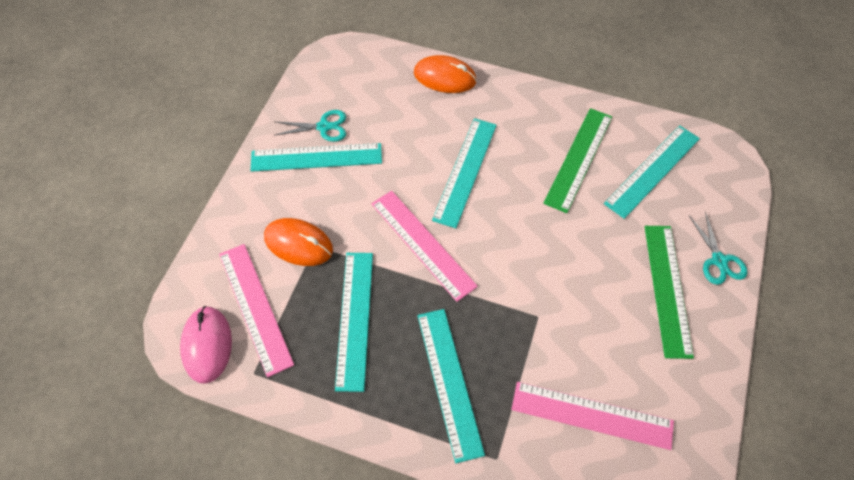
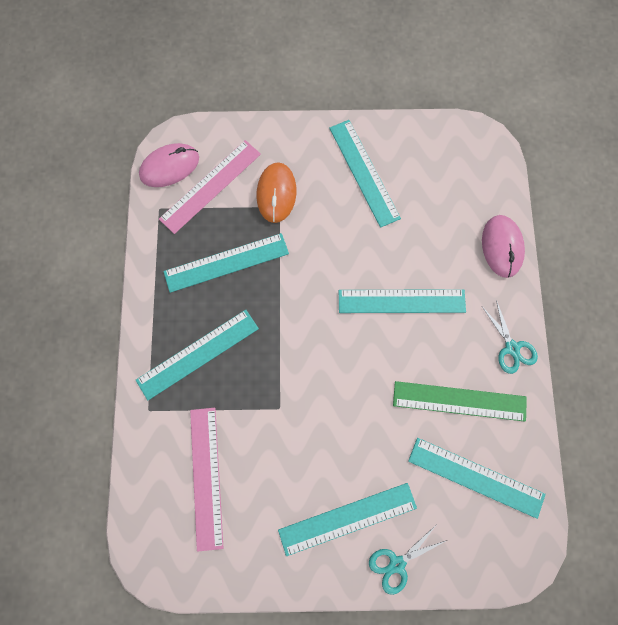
camera: 70 degrees right, 15 degrees up
turquoise scissors [275,110,346,142] -> turquoise scissors moved to [482,300,538,374]
pink ruler [372,191,478,302] -> none
orange mouse [414,55,477,93] -> pink mouse [482,215,525,278]
green ruler [645,226,694,359] -> turquoise ruler [278,483,417,556]

